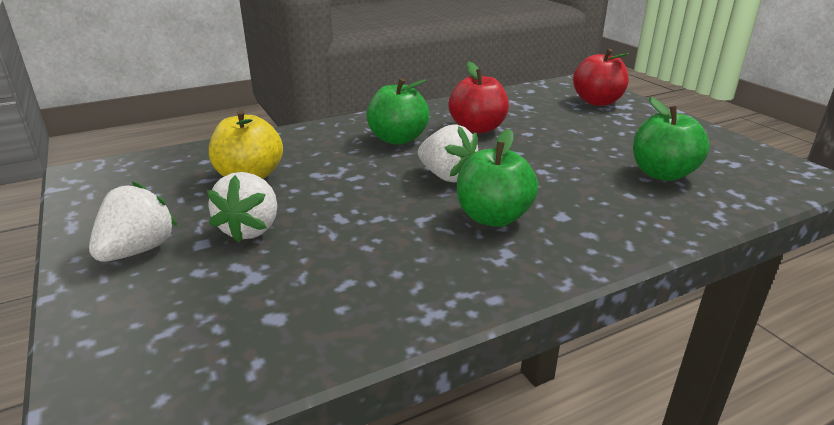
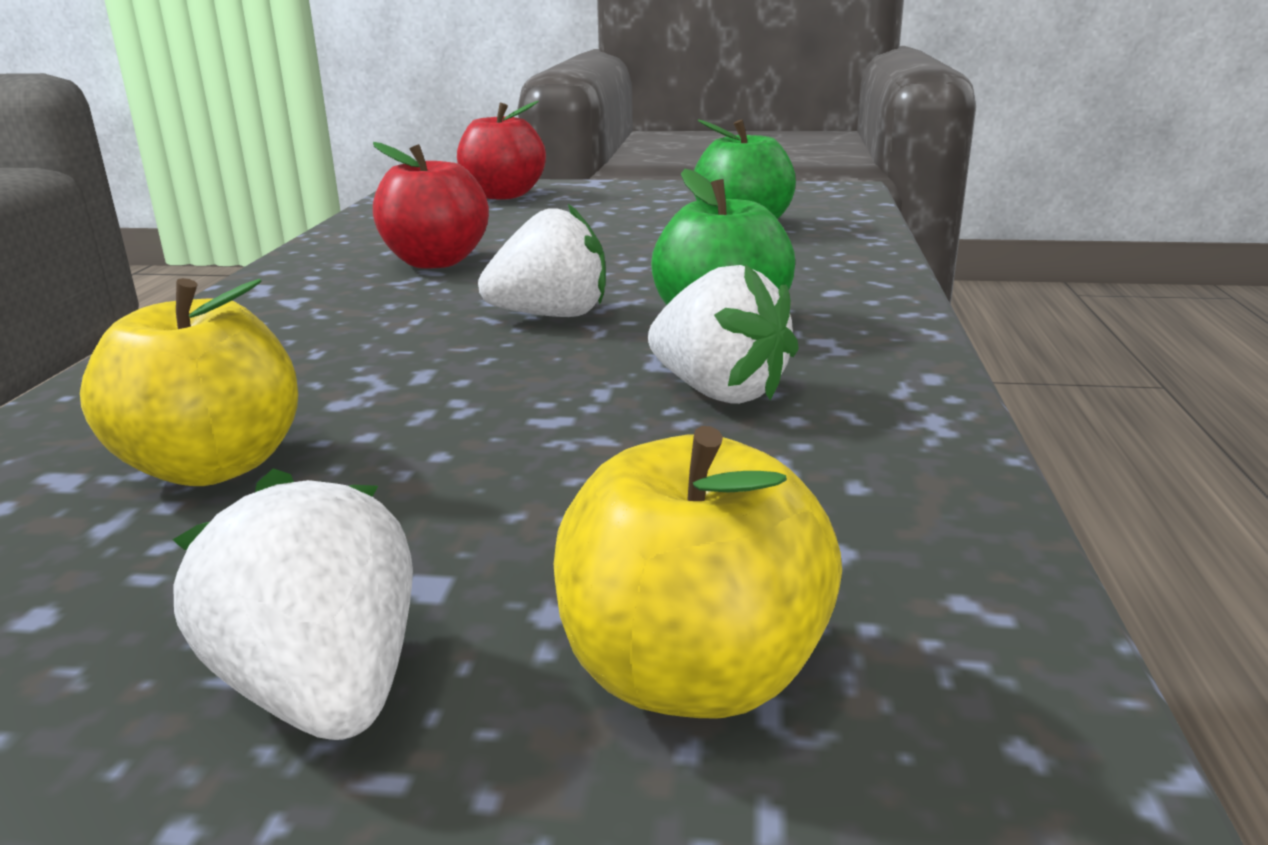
camera: 55 degrees left, 5 degrees down
white strawberry [207,172,277,243] -> white strawberry moved to [648,264,799,404]
green apple [366,78,429,145] -> none
none -> yellow apple [554,426,842,718]

